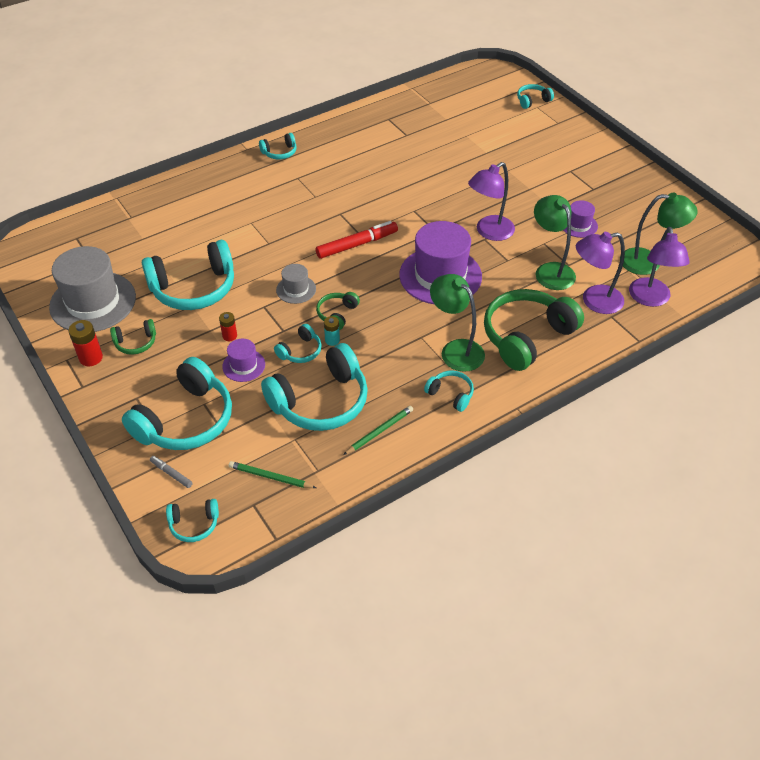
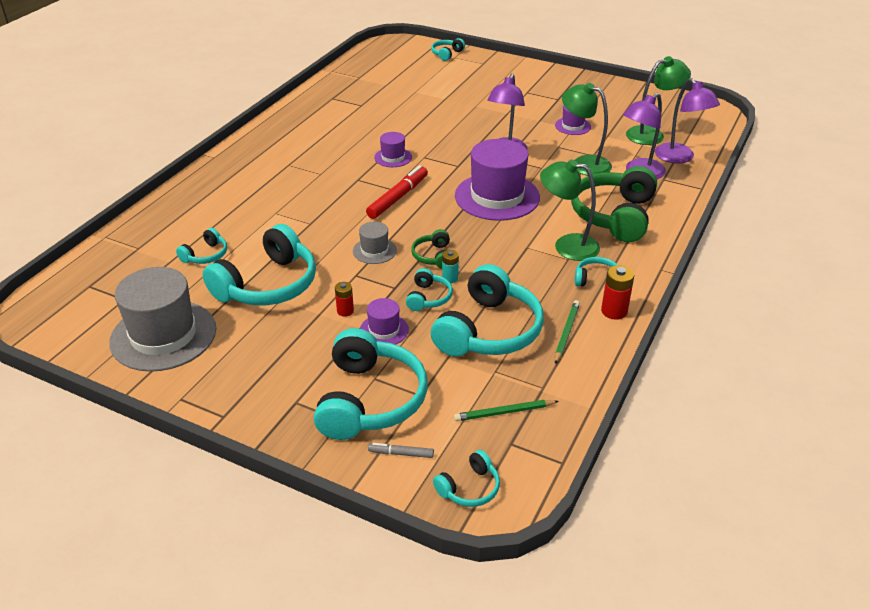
camera: 30 degrees left, 10 degrees down
red battery [68,320,103,366] -> red battery moved to [601,265,634,320]
green headphones [110,319,156,355] -> none
turquoise headphones [259,133,297,159] -> turquoise headphones moved to [176,228,227,264]
none -> purple hat [374,132,412,167]

